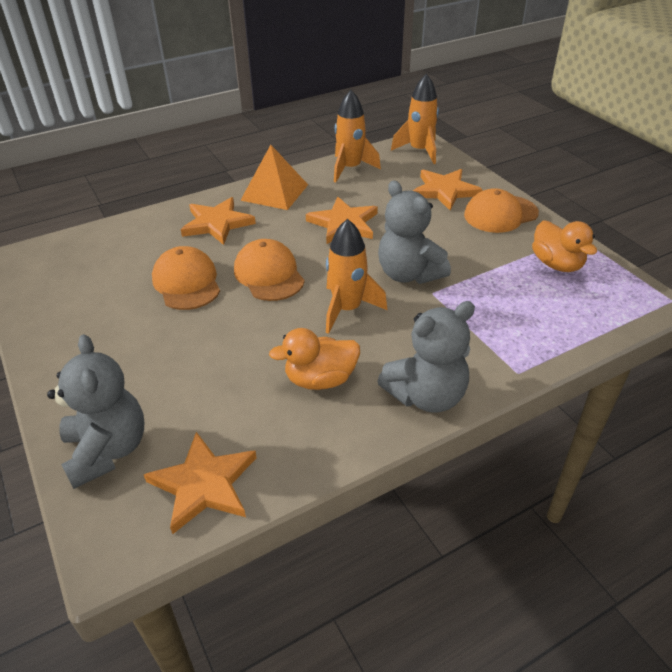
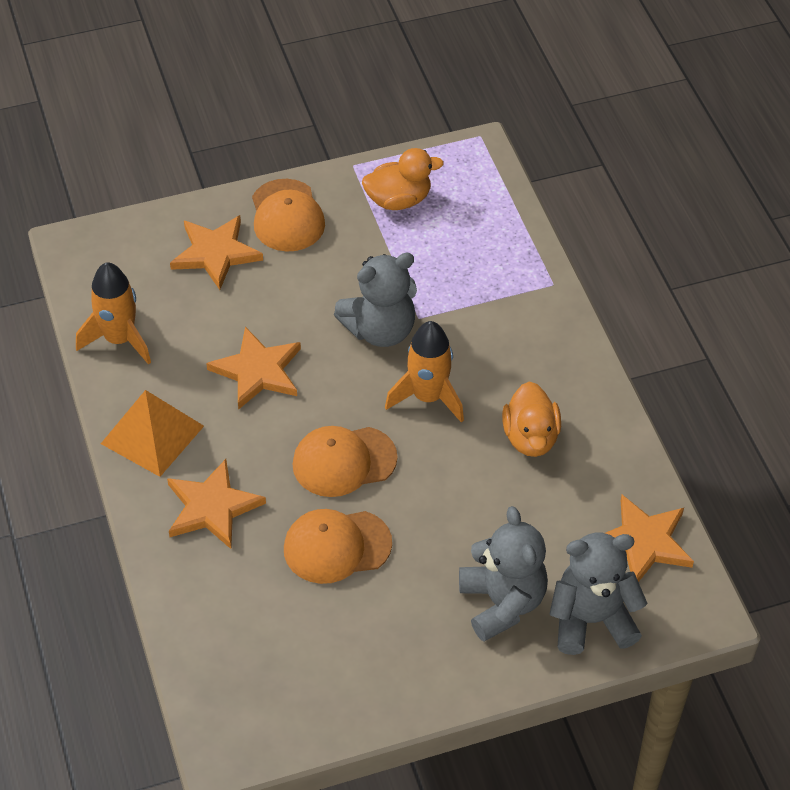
camera: 80 degrees left, 10 degrees up
grey teddy bear [377,301,475,413] -> grey teddy bear moved to [459,506,548,641]
orange rocket [391,74,439,164] -> none

